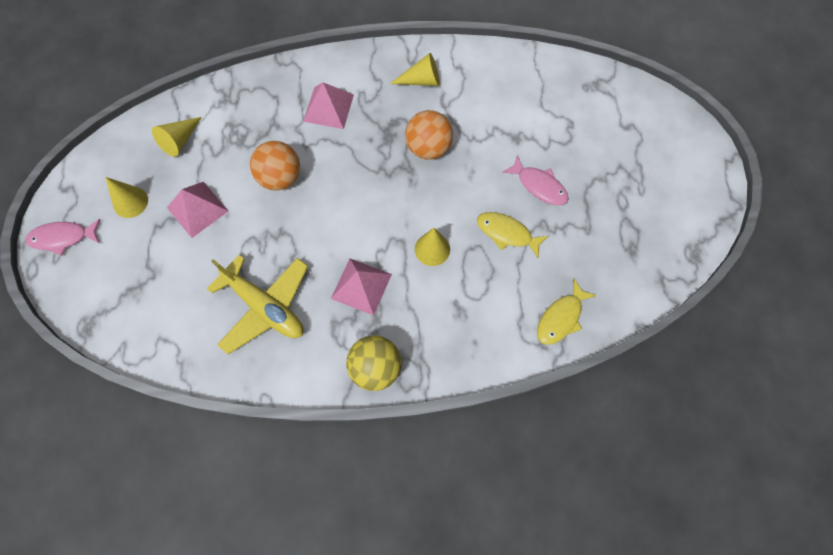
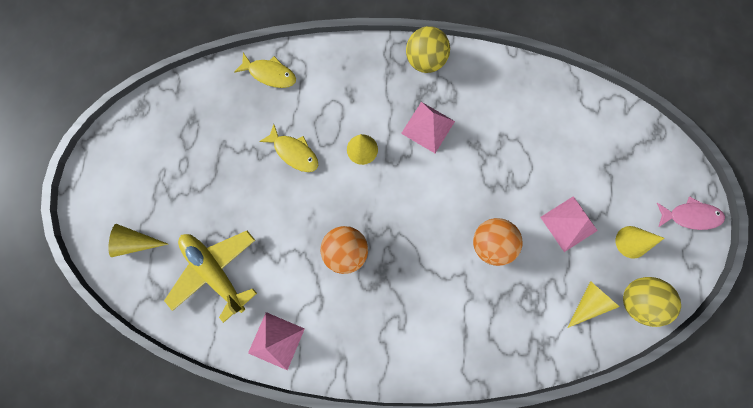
camera: 170 degrees left, 10 degrees up
yellow plane [207,255,308,354] -> yellow plane moved to [164,231,257,323]
pink pyramid [303,82,354,129] -> pink pyramid moved to [248,312,305,370]
yellow cone [390,53,440,86] -> yellow cone moved to [108,224,168,257]
pink fish [502,155,569,205] -> none
yellow fish [537,279,597,345] -> yellow fish turned 60 degrees clockwise [234,53,296,88]
none -> yellow ball [623,277,681,327]

